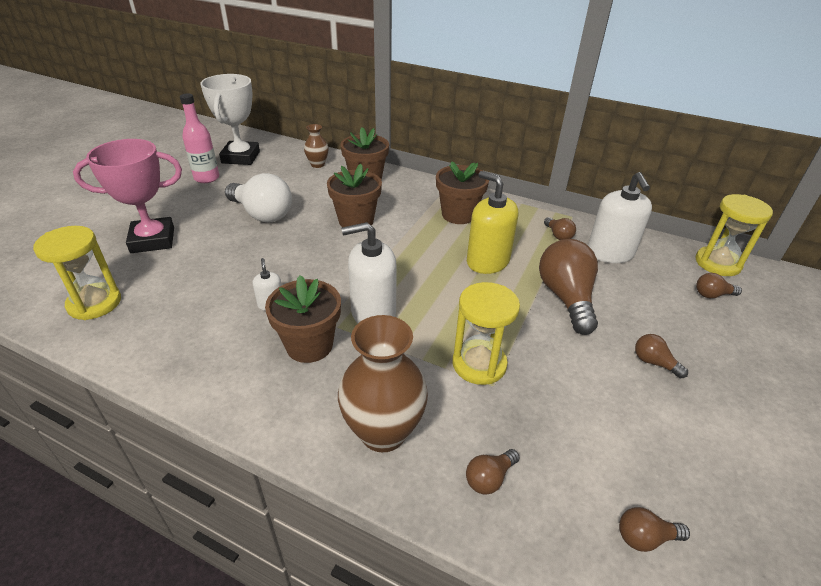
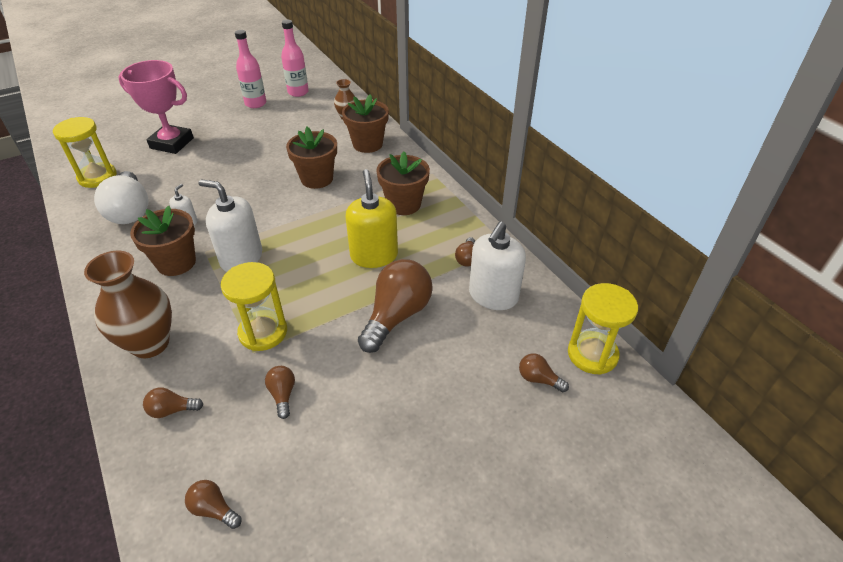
camera: 35 degrees right, 5 degrees up
white trophy [200,74,260,165] -> pink bottle [281,20,309,97]
white light bulb [225,173,292,223] -> white light bulb moved to [94,171,149,224]
brown light bulb [635,334,688,378] -> brown light bulb moved to [265,366,295,419]

